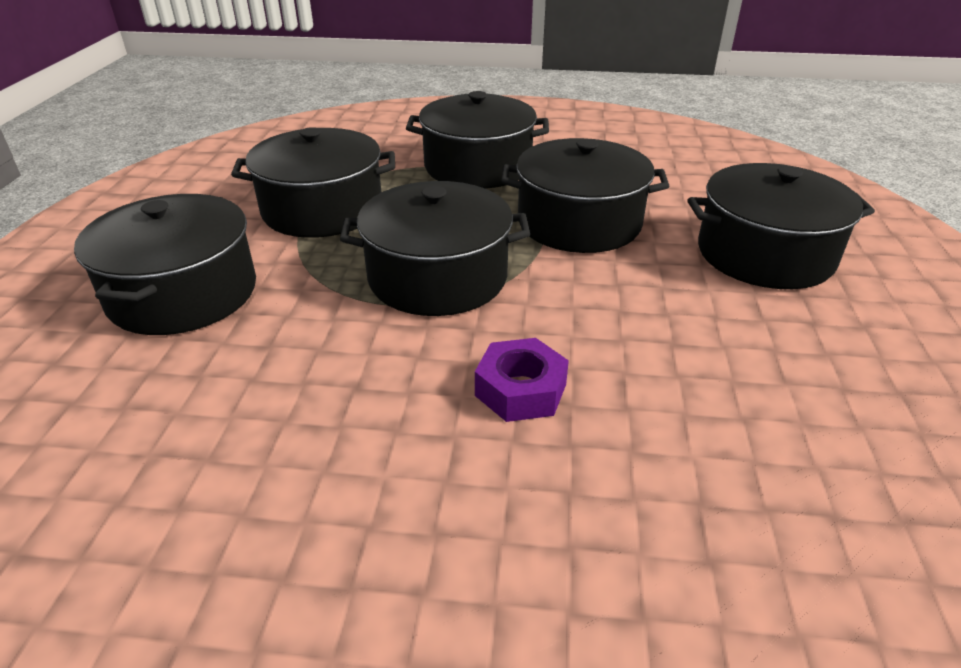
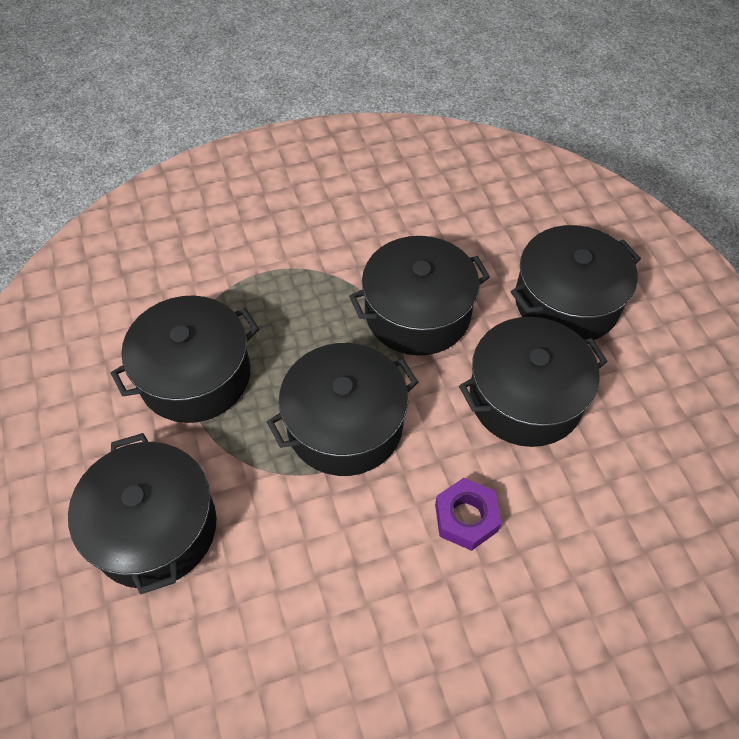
camera: 25 degrees left, 20 degrees up
black pot [406,91,549,189] -> black pot moved to [459,317,608,447]

